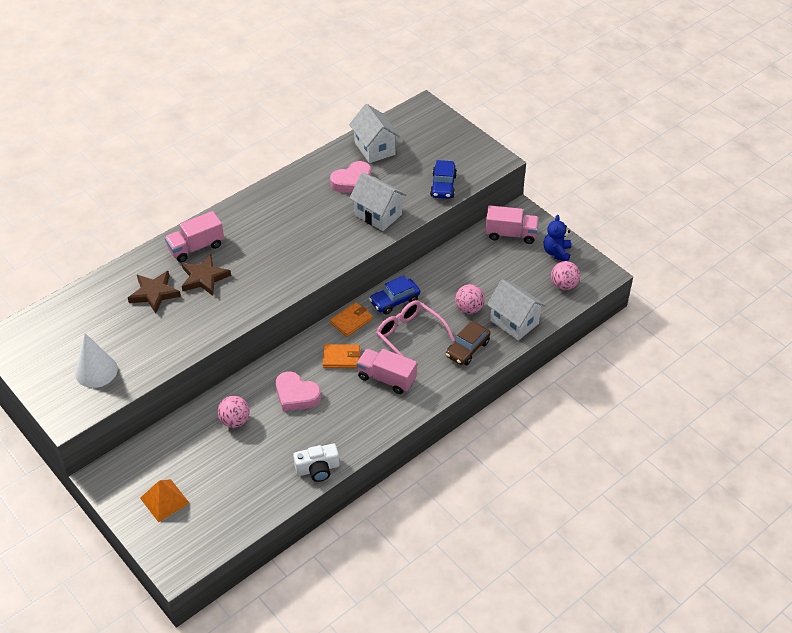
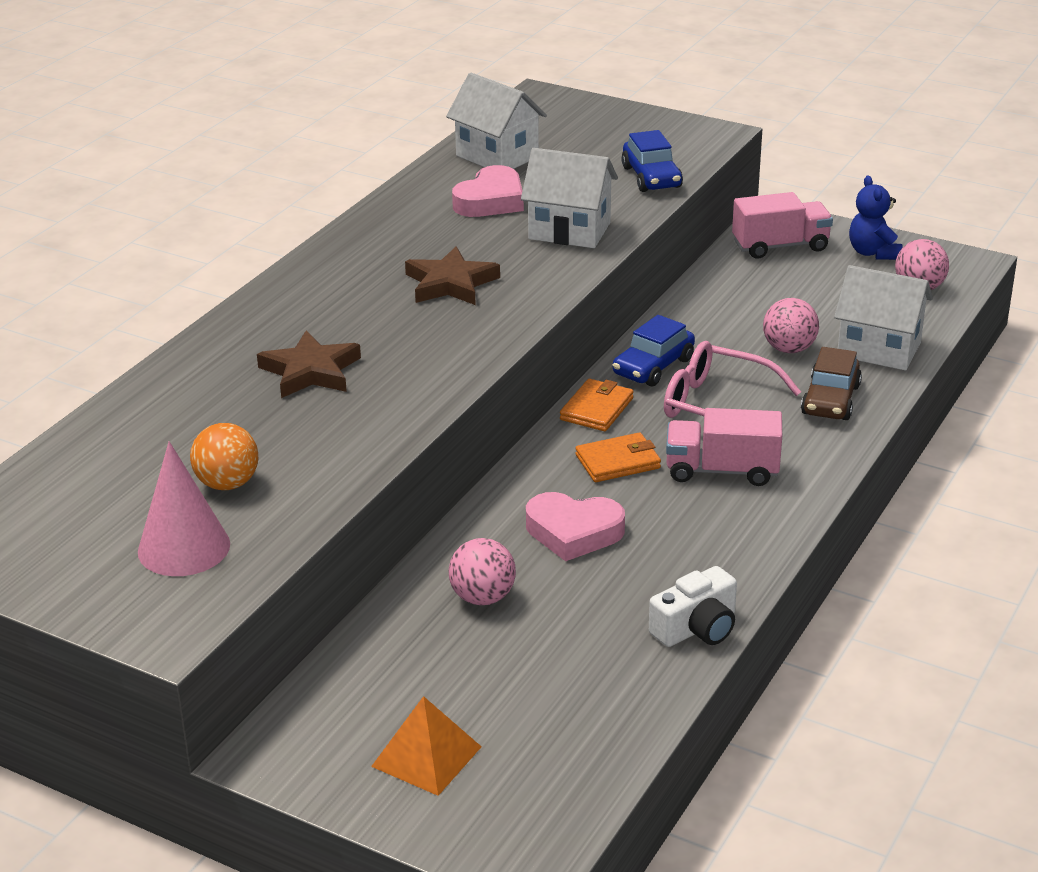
camera: 20 degrees left, 15 degrees down
white cone [75,333,118,388] -> pink cone [138,441,230,576]
brown star [128,271,181,313] -> brown star moved to [405,246,500,305]
pink truck [165,211,224,262] -> none
none -> orange ball [190,423,258,490]

